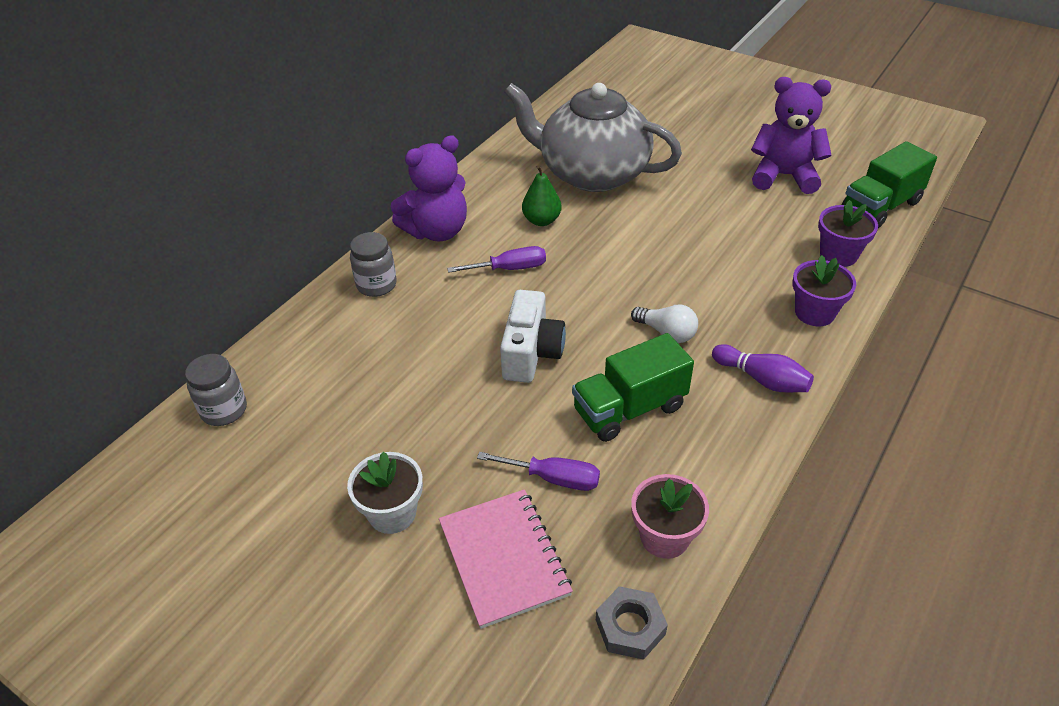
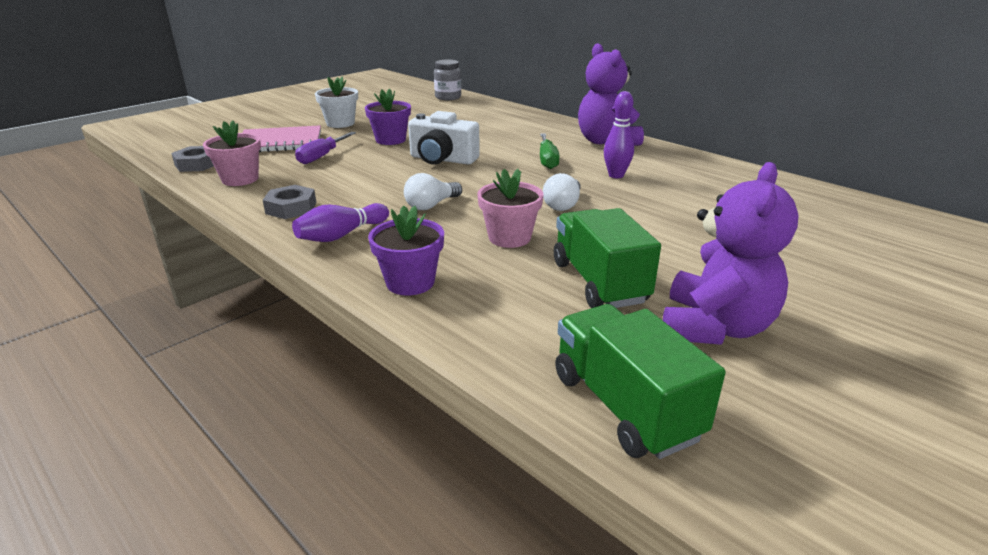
camera: 100 degrees right, 15 degrees down
grey jar [350,232,396,297] -> none
purple screwdriver [447,246,546,273] -> green screwdriver [540,133,560,169]
grey teapot [504,83,682,192] -> none
green pear [522,165,562,226] -> purple bowling pin [604,91,634,178]
green truck [572,333,694,442] -> green truck moved to [554,208,661,308]
purple flower pot [818,200,878,267] -> purple flower pot moved to [365,89,411,145]
none -> grey nut [263,185,316,219]
none -> pink flower pot [477,169,544,248]
none -> white light bulb [543,173,581,211]

